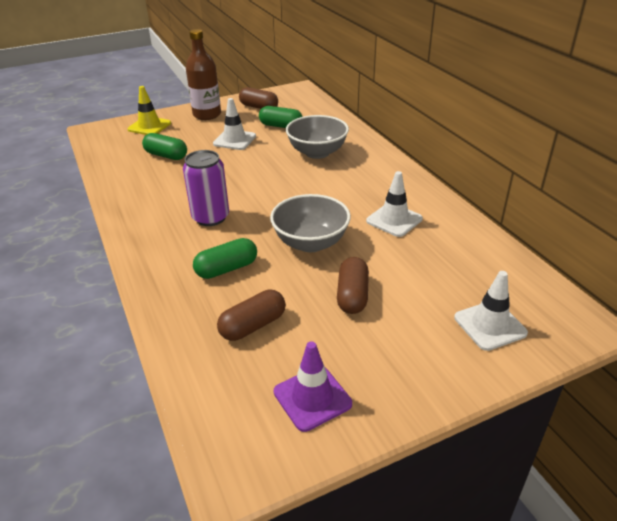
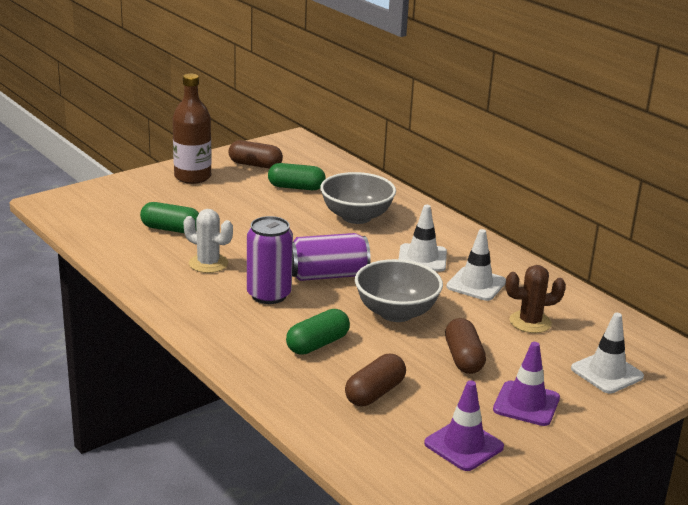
camera: 15 degrees left, 10 degrees down
yellow traffic cone [128,86,171,135] -> none
white traffic cone [213,98,256,150] -> white traffic cone moved to [399,205,447,272]
none -> white cactus [184,209,233,273]
none -> purple can [292,233,371,281]
none -> purple traffic cone [493,342,560,426]
none -> brown cactus [506,265,566,333]

